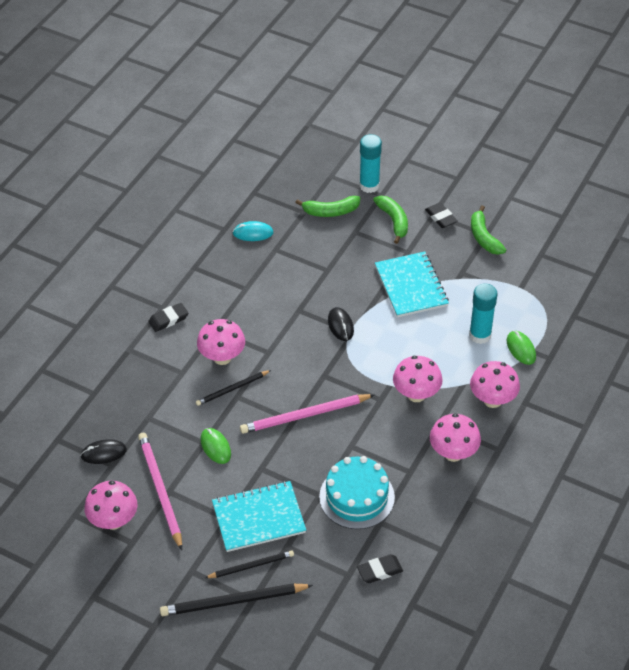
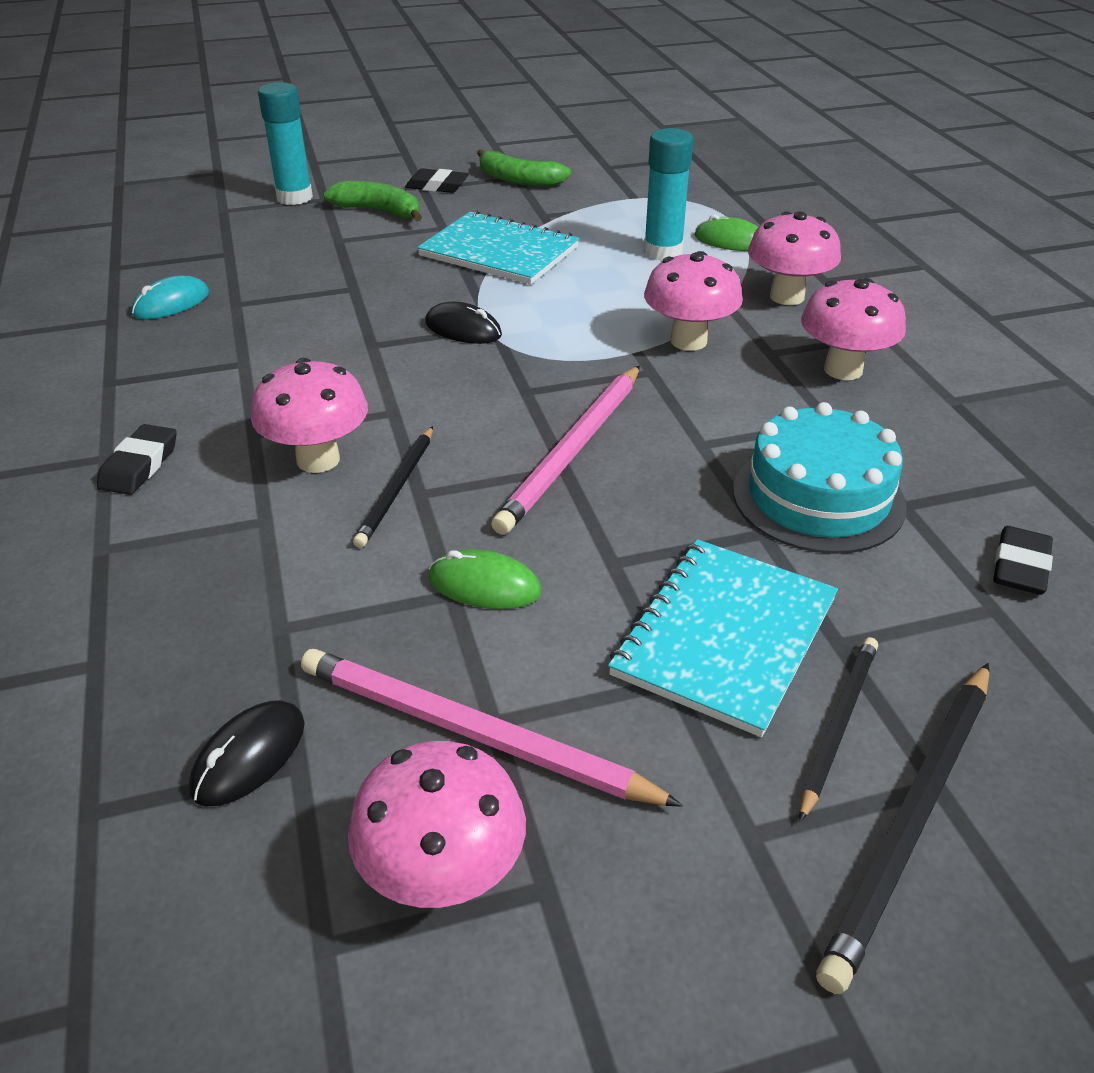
camera: 45 degrees left, 10 degrees down
green banana [295,196,360,217] -> none

